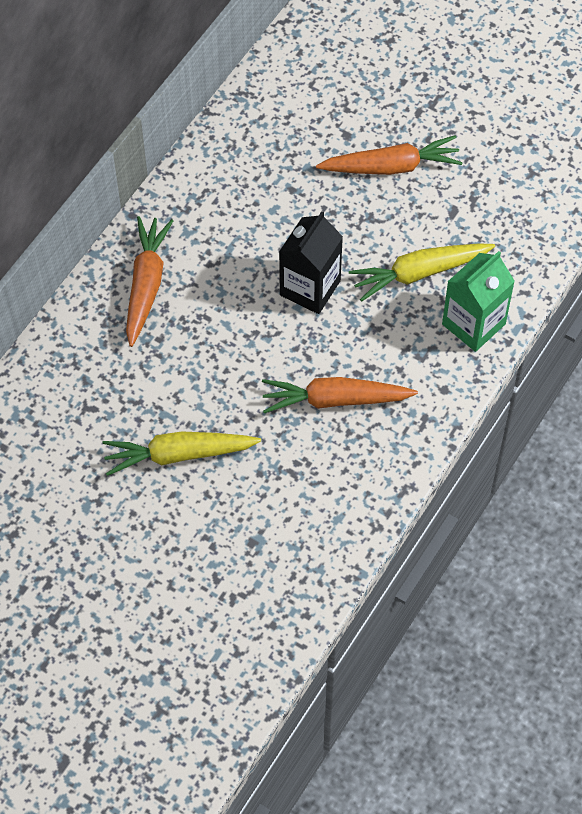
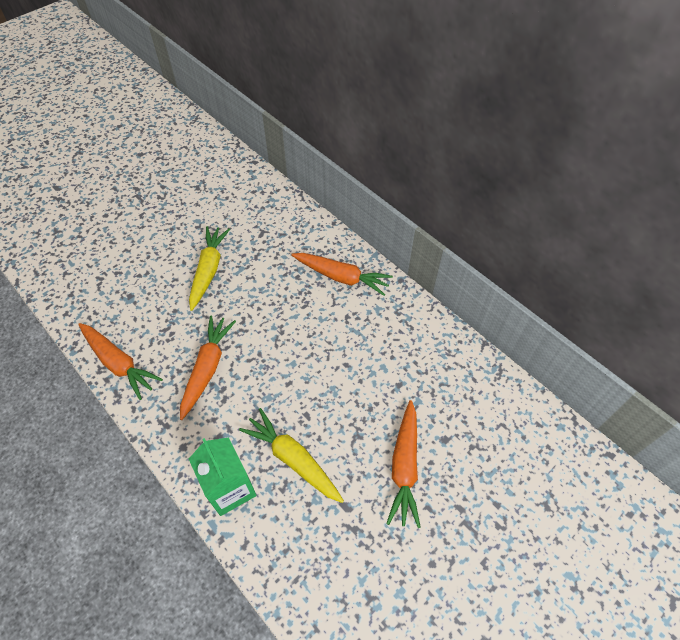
camera: 105 degrees right, 5 degrees down
black carton [279,211,343,314] -> none
yellow carrot [349,244,495,302] -> yellow carrot turned 45 degrees counterclockwise [239,408,344,503]
none -> orange carrot [78,323,163,400]

